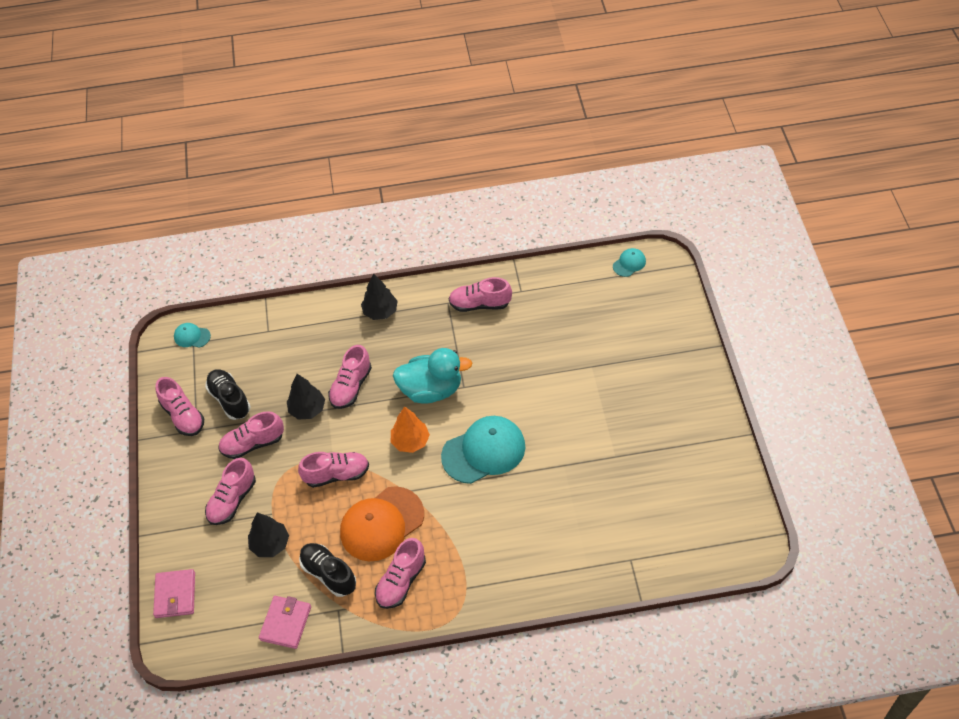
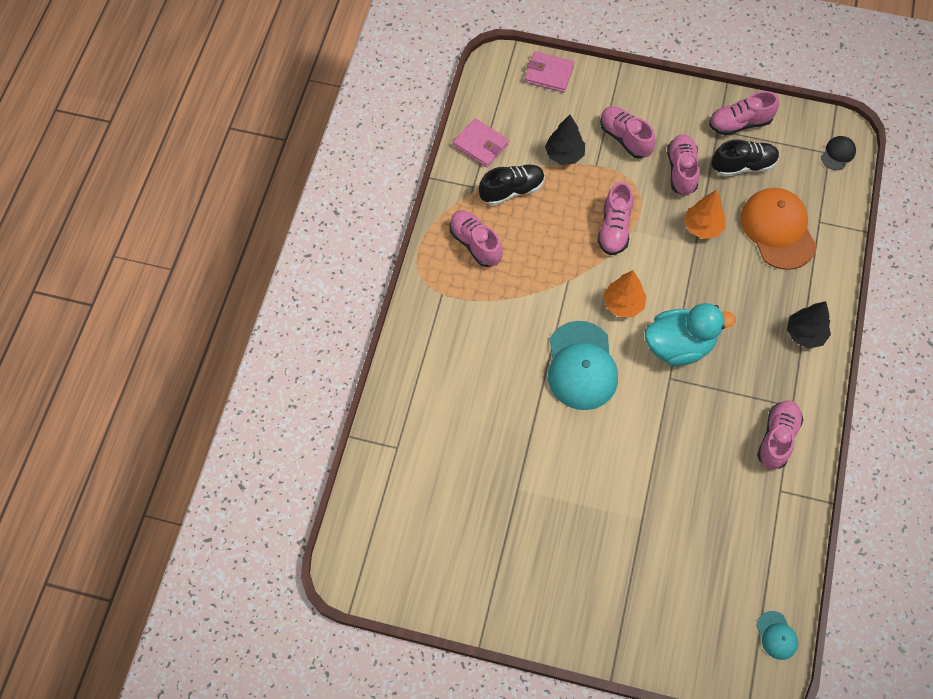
camera: 110 degrees right, 10 degrees up
turquoise cap [174,323,211,348] -> black cap [821,136,856,170]
black tree [287,374,325,420] -> orange tree [684,190,726,239]
pink shoe [328,345,372,409] -> none
orange cap [340,486,424,561] -> orange cap moved to [741,188,817,270]
turquoise duck [393,348,472,404] -> turquoise duck turned 120 degrees counterclockwise [645,303,736,366]

